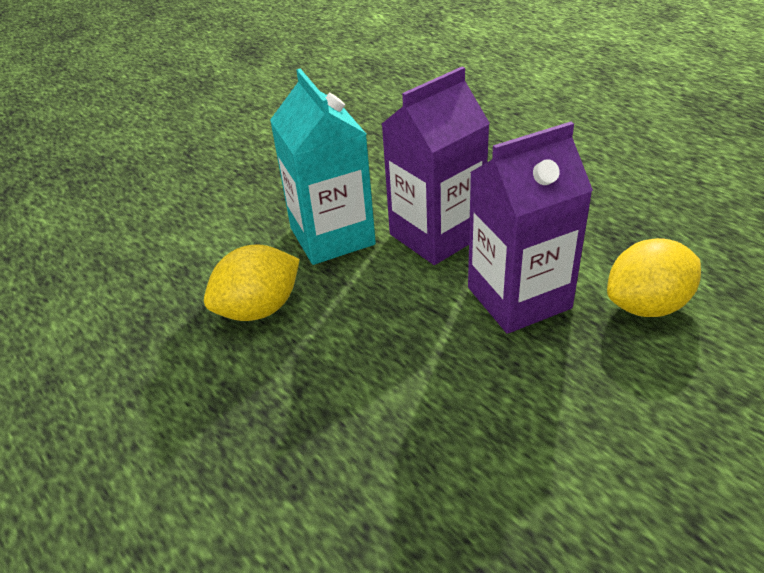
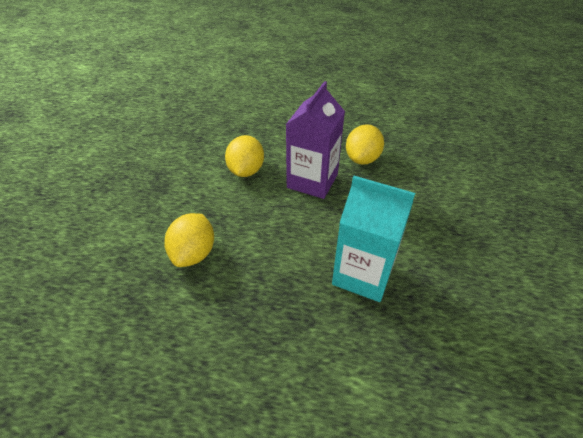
camera: 45 degrees left, 5 degrees up
turquoise carton [270,68,376,265] -> turquoise carton moved to [332,176,415,302]
purple carton [382,67,490,265] -> yellow lemon [225,135,264,177]

